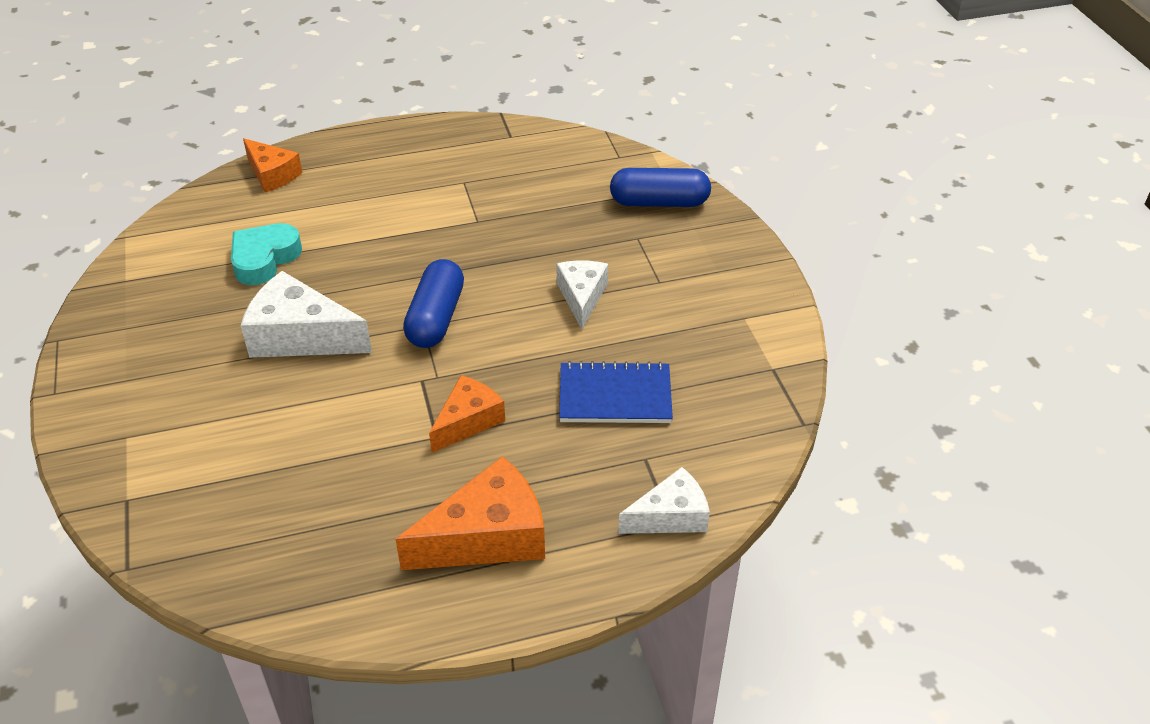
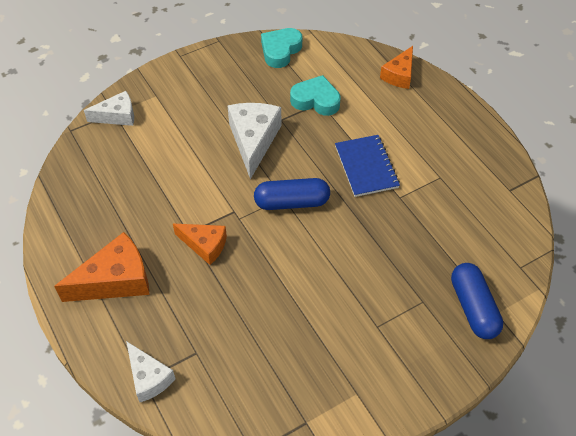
camera: 75 degrees right, 10 degrees up
orange cheese [395,456,545,570] -> orange cheese turned 75 degrees counterclockwise [54,232,150,302]
white cheese [556,261,608,329] -> white cheese moved to [84,91,134,126]
blue notebook [559,361,673,423] -> blue notebook moved to [335,135,400,197]
none -> turquoise heart [261,28,302,68]

